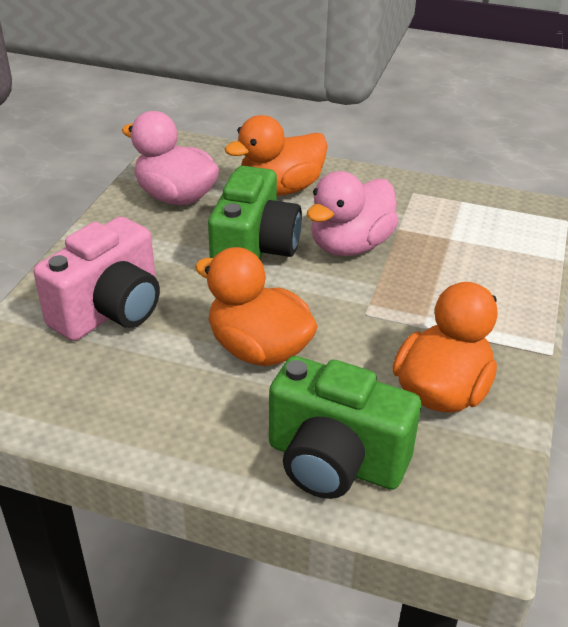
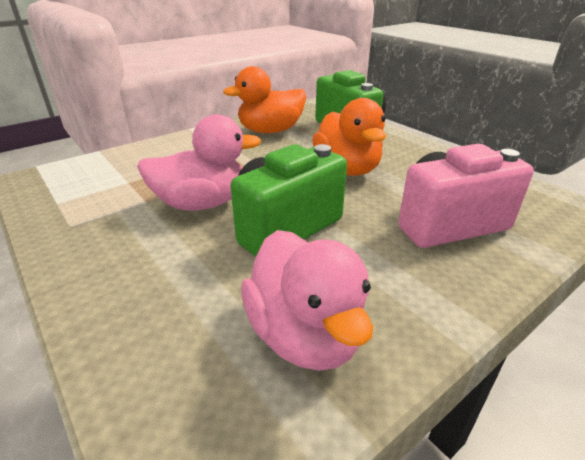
camera: 145 degrees left, 5 degrees down
orange duck [225,115,328,196] -> none

